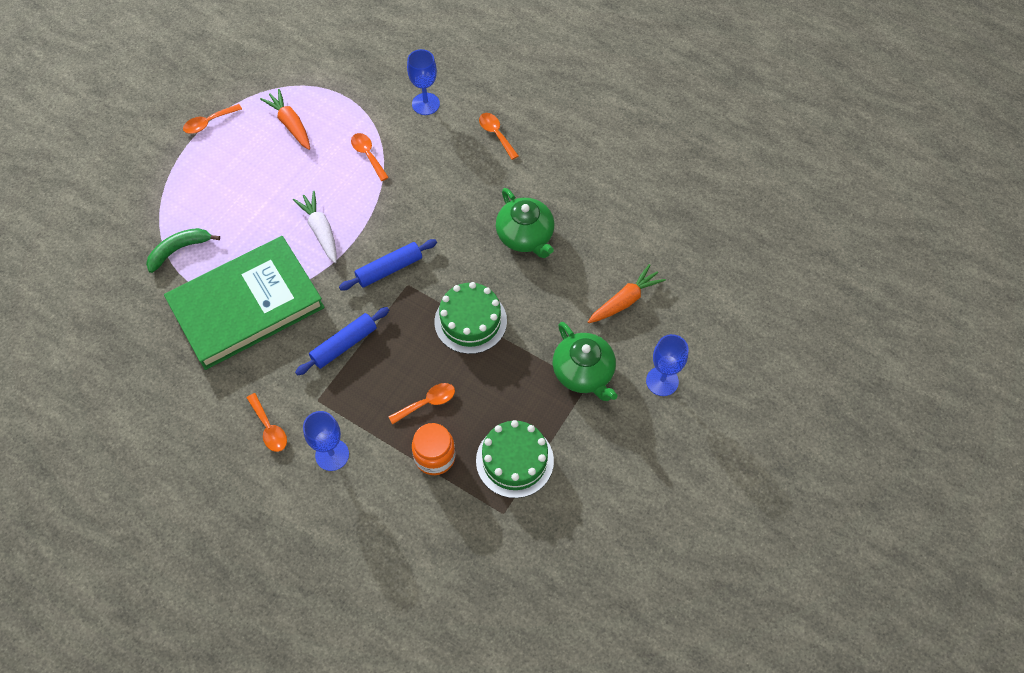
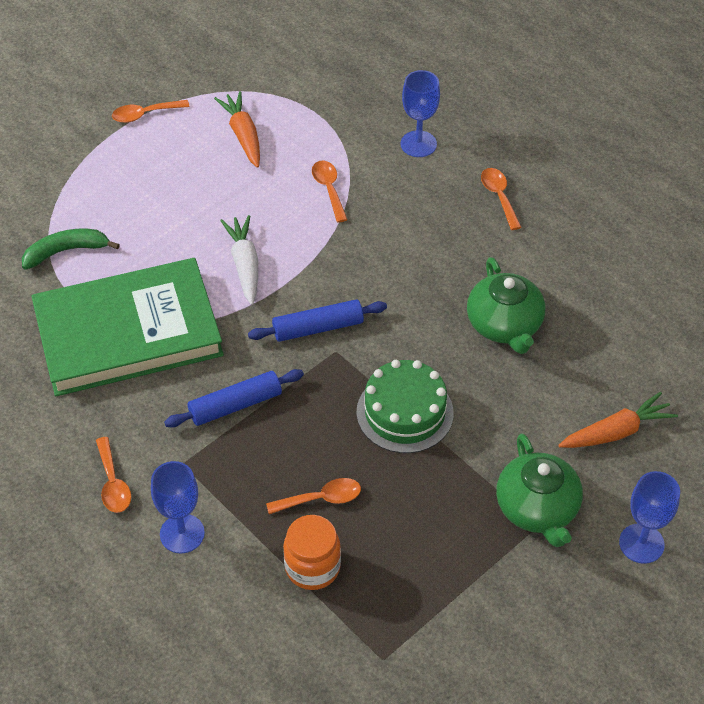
camera: 15 degrees right, 10 degrees down
green cake [476,420,554,498] -> none

